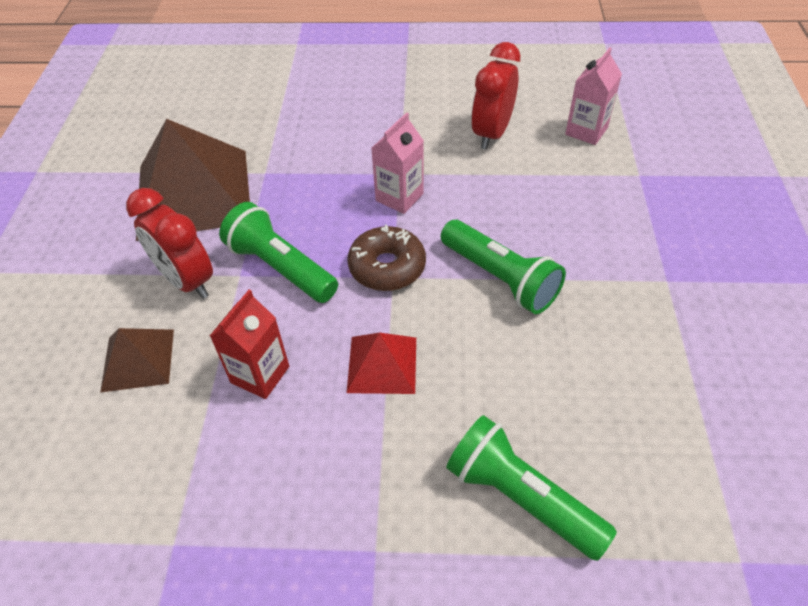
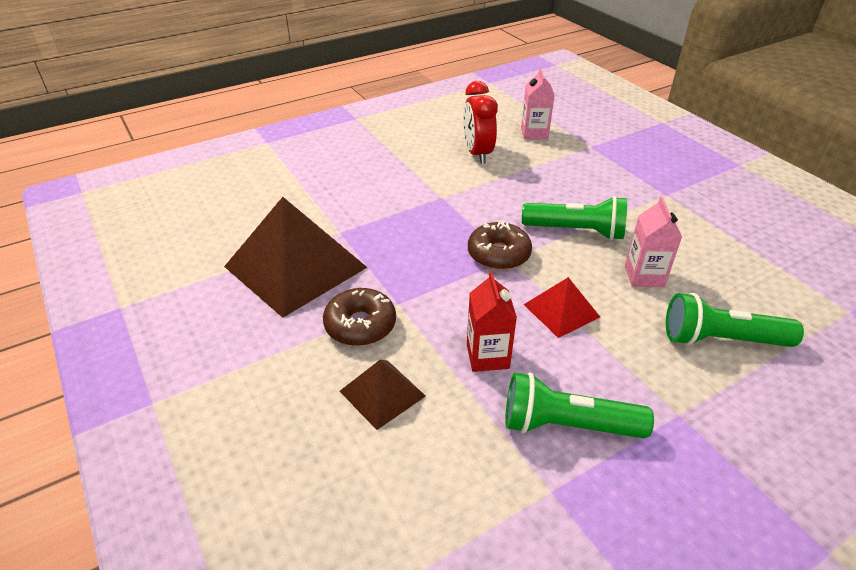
camera: 35 degrees left, 10 degrees down
red clock [126,188,213,299] -> brown donut [323,288,396,346]
green flashlight [219,202,338,303] -> green flashlight moved to [505,372,654,438]
pink carton [371,112,424,214] -> pink carton moved to [625,197,682,287]

